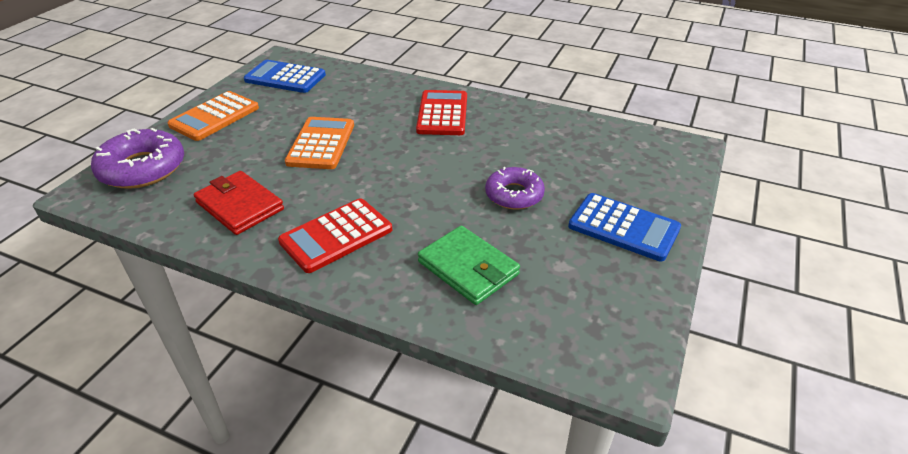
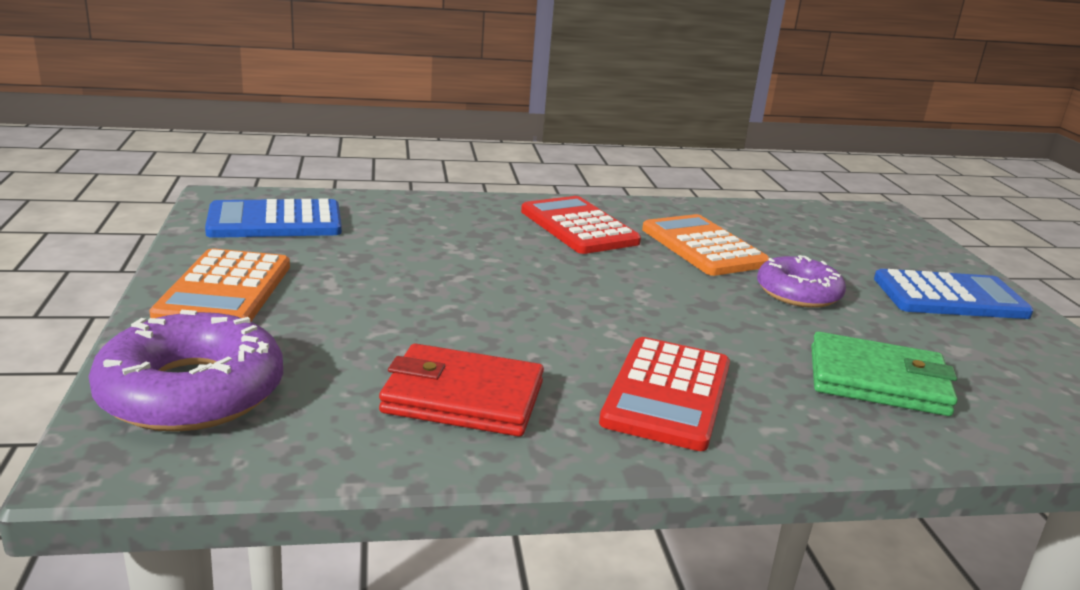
camera: 35 degrees left, 15 degrees down
orange calculator [285,117,354,169] -> orange calculator moved to [642,214,769,276]

